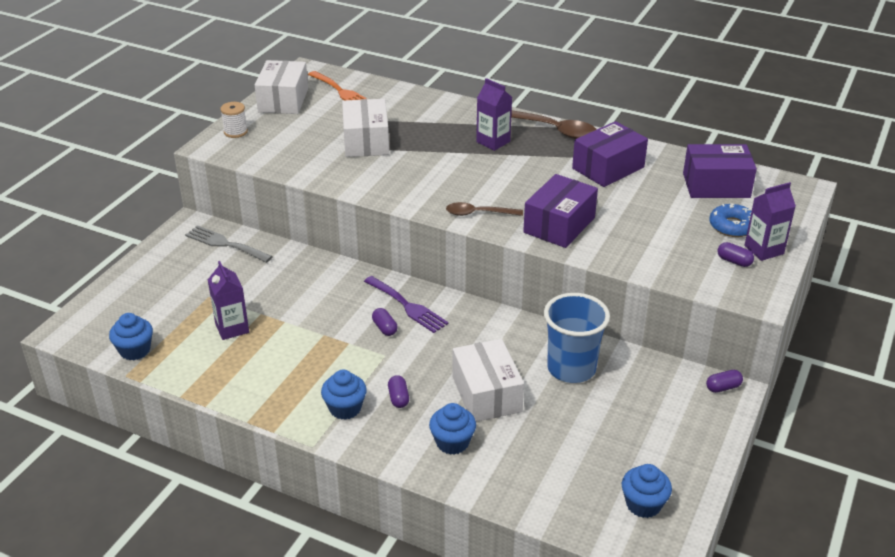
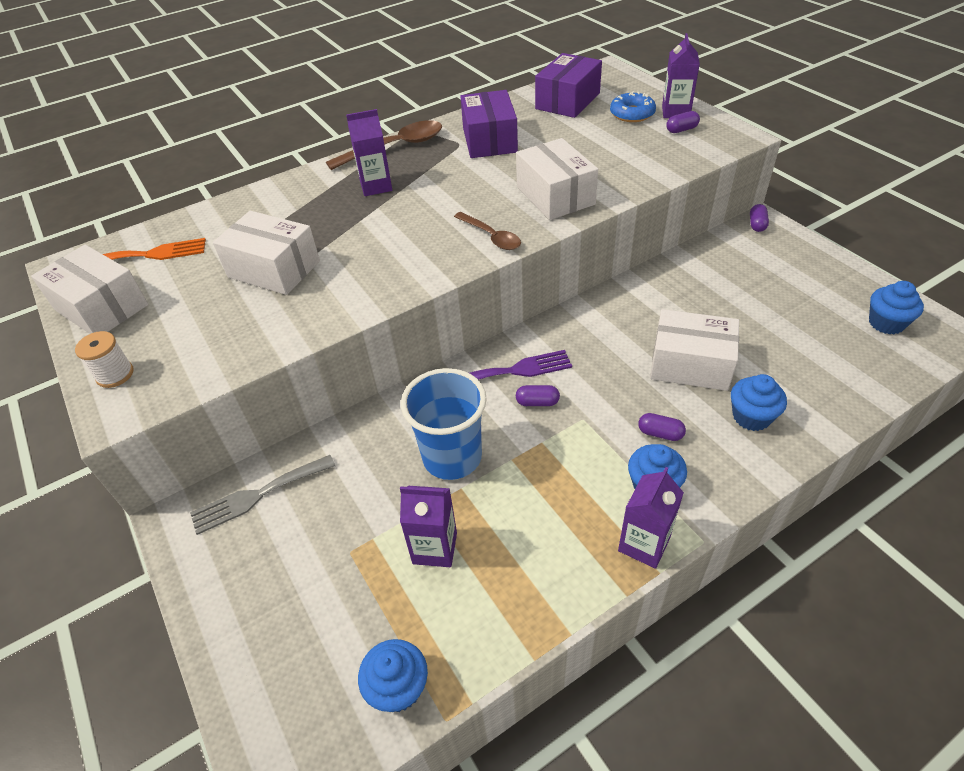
camera: 55 degrees left, 10 degrees up
brown spoon [446,202,523,216] -> brown spoon turned 75 degrees counterclockwise [454,212,521,250]
purple box [523,174,598,248] -> white box [516,138,598,220]
blue cup [544,293,610,383] -> blue cup moved to [401,368,487,480]
none -> purple carton [618,467,684,569]

